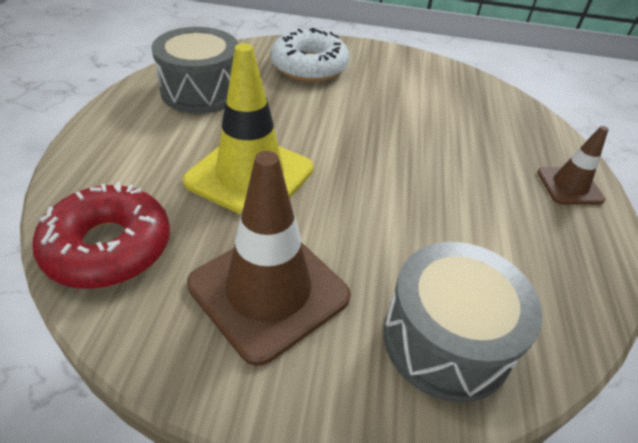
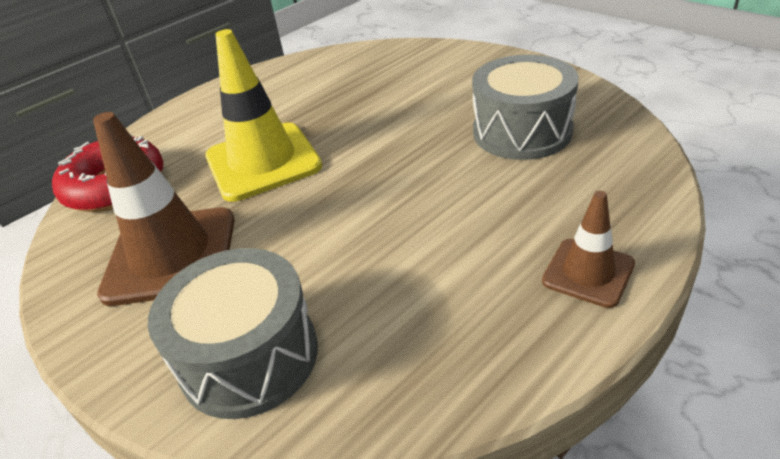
camera: 45 degrees right, 5 degrees down
grey drum [151,27,239,114] -> grey drum moved to [472,55,579,160]
white donut [271,28,349,82] -> none

